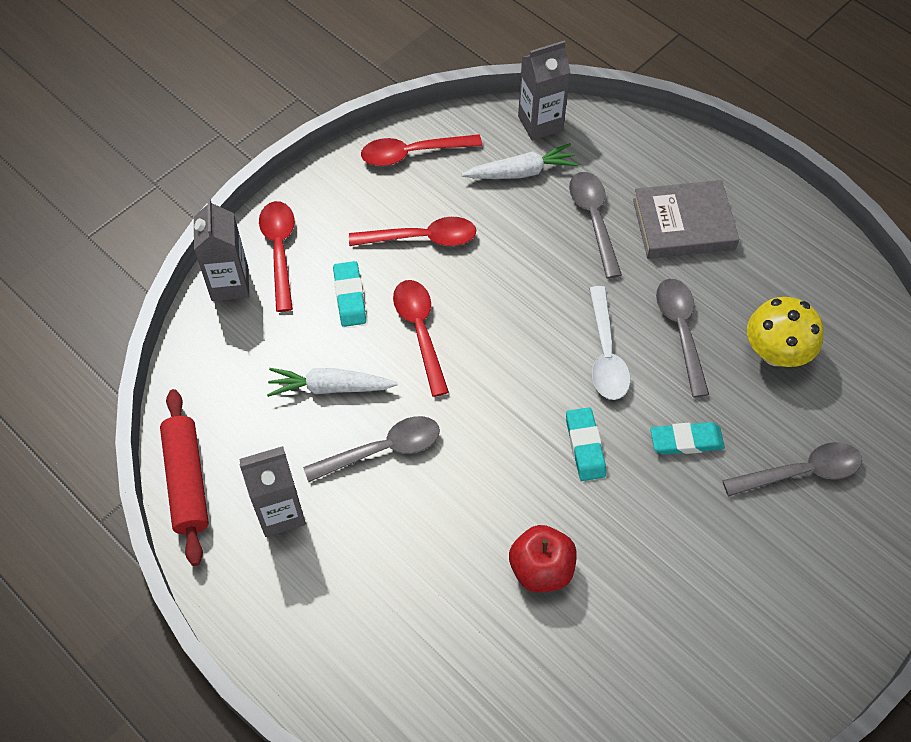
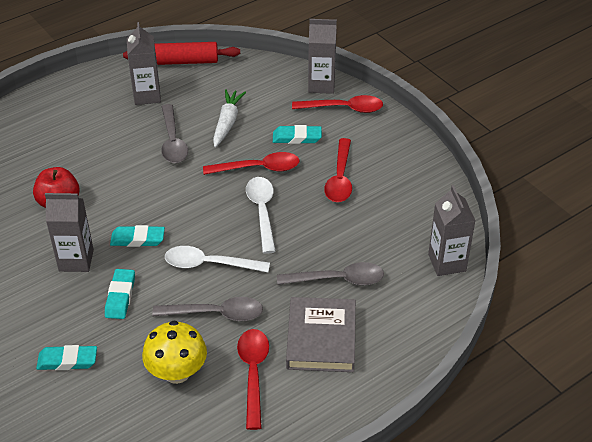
camera: 100 degrees right, 15 degrees down
red spoon [361,134,482,166] -> red spoon moved to [237,329,269,430]
white carrot [461,143,578,179] -> none
grey spoon [722,442,862,496] -> turquoise eraser [36,345,97,370]
none -> grey carton [45,193,94,272]
none -> white spoon [246,177,276,254]

